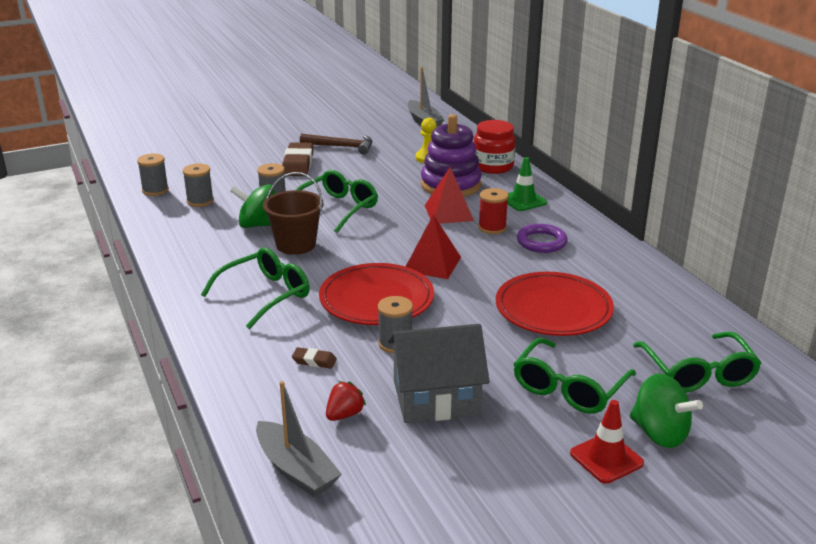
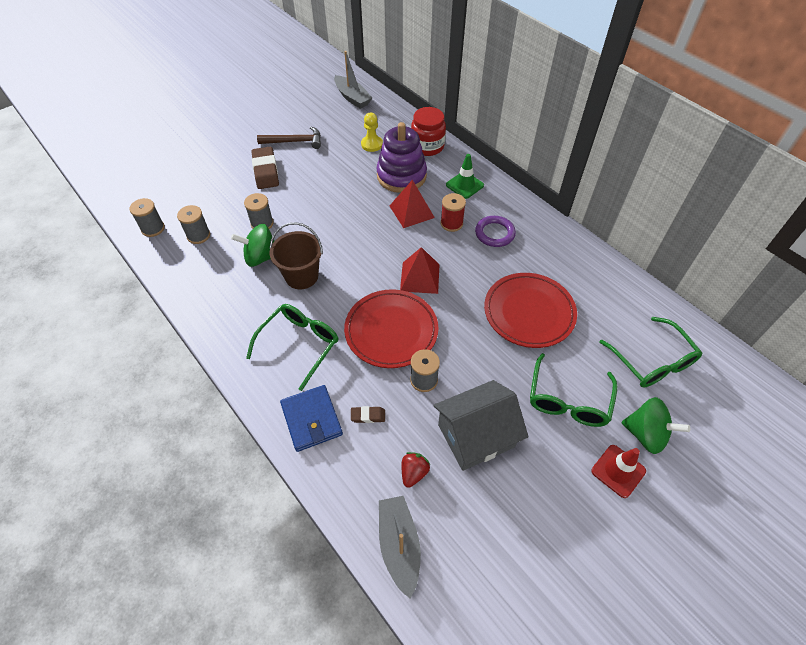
camera: 15 degrees left, 25 degrees up
grey boat [256,381,342,497] -> grey boat turned 135 degrees counterclockwise [379,496,421,599]
green glasses [295,170,378,233] -> none
none -> blue wallet [280,385,343,452]

